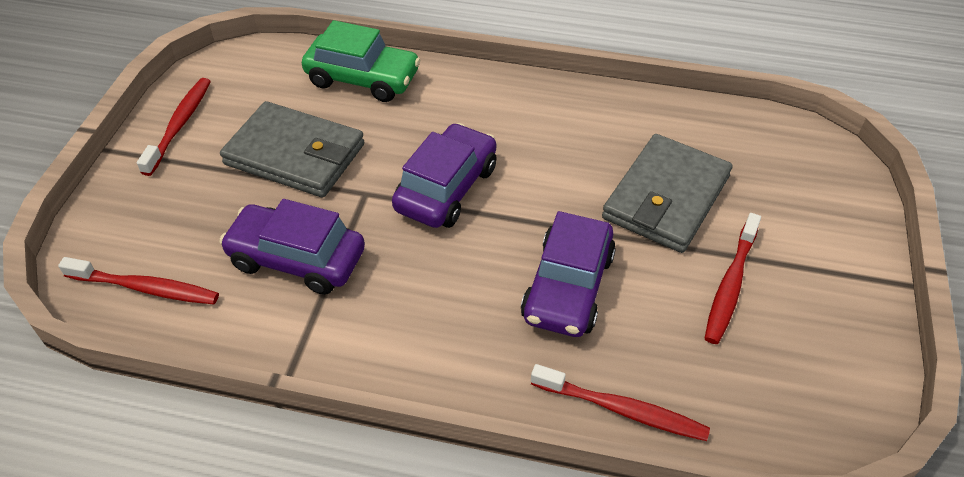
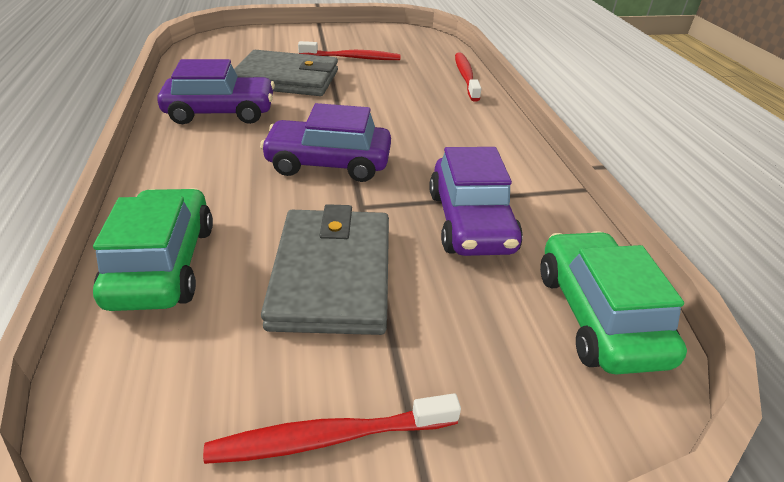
camera: 115 degrees left, 10 degrees down
red toothbrush [58,257,219,304] -> green car [540,231,687,375]
purple car [521,211,616,337] -> purple car moved to [157,59,275,124]

